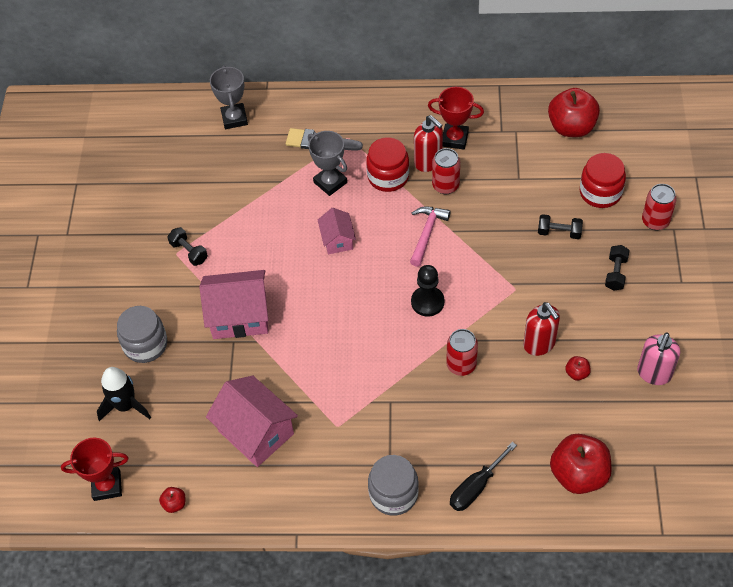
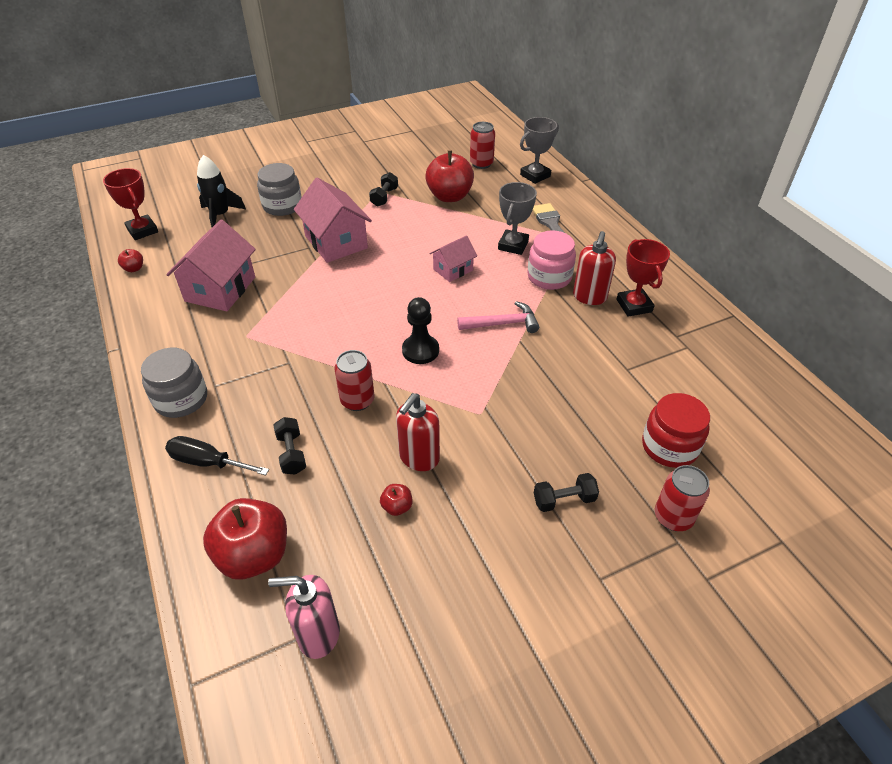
camera: 60 degrees right, 10 degrees down
red jar [366,137,409,192] -> pink jar [528,230,576,290]
red can [432,148,460,194] -> red can moved to [470,122,495,169]
black dumbbell [538,214,583,239] -> black dumbbell moved to [273,417,306,475]
red apple [548,88,600,137] -> red apple moved to [425,150,474,202]
pink soap dispenser [637,333,680,385] -> pink soap dispenser moved to [268,575,340,659]

